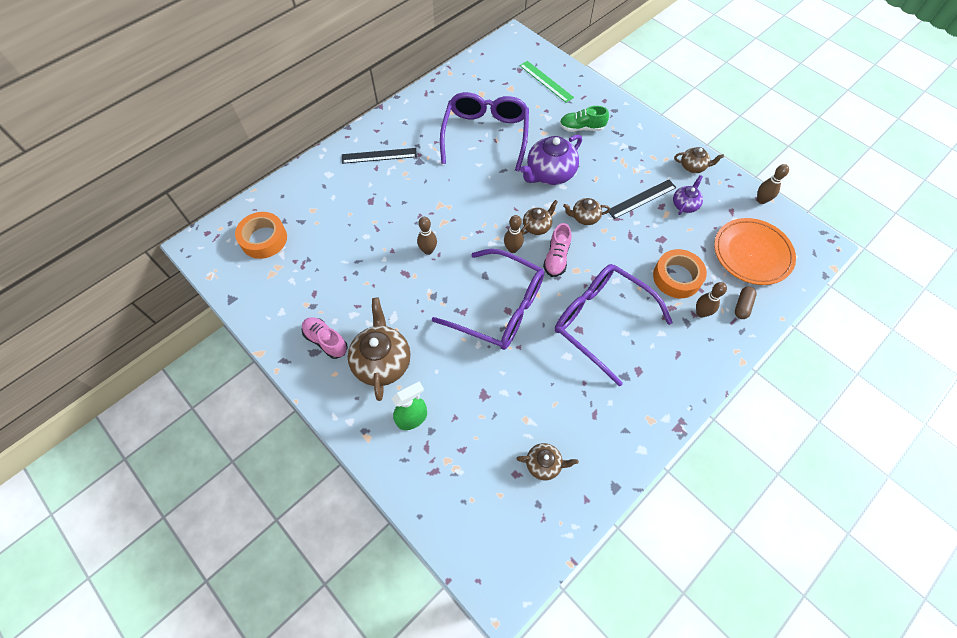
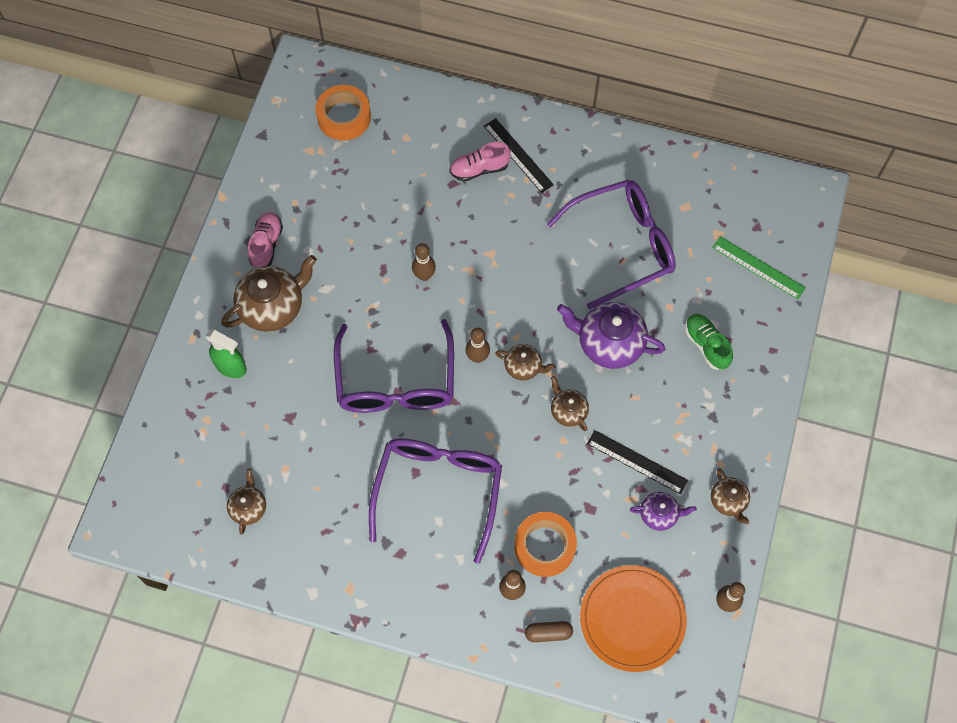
camera: 60 degrees right, 5 degrees up
brown teapot [516,443,579,480] -> brown teapot turned 150 degrees counterclockwise [227,469,266,535]
green ruler [520,61,574,103] -> green ruler turned 75 degrees counterclockwise [712,236,806,299]
pink shoe [543,223,572,277] -> pink shoe moved to [450,142,511,181]

